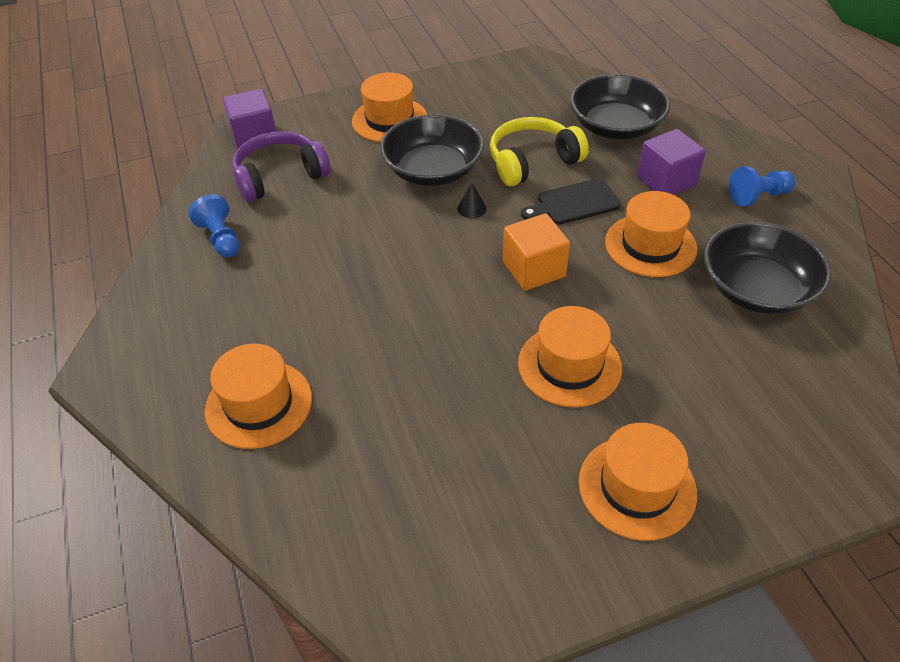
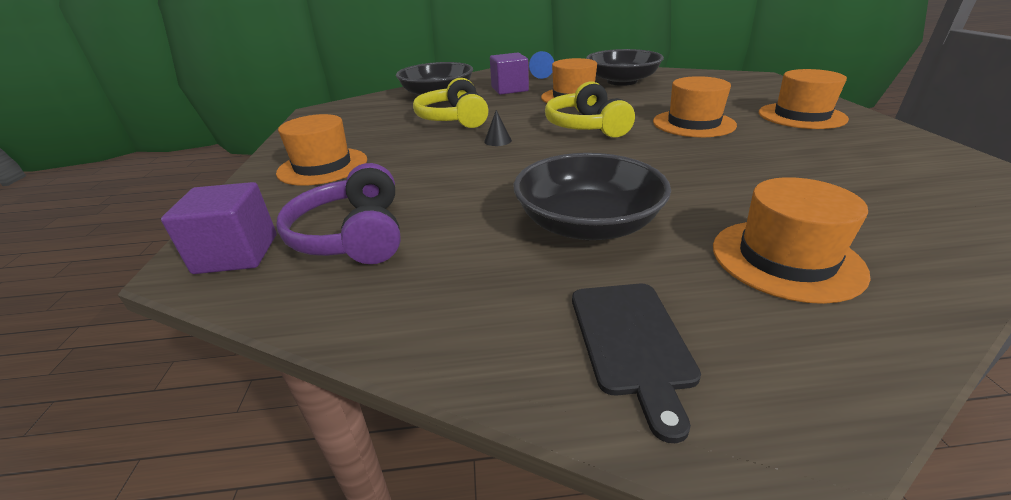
camera: 75 degrees left, 15 degrees down
blue pawn [189,194,240,258] -> none
black bowl [380,114,484,186] -> black bowl moved to [514,153,671,240]
orange cube [503,213,570,291] -> yellow headphones [545,81,635,137]
black cutting board [521,178,621,224] -> black cutting board moved to [572,284,701,443]

